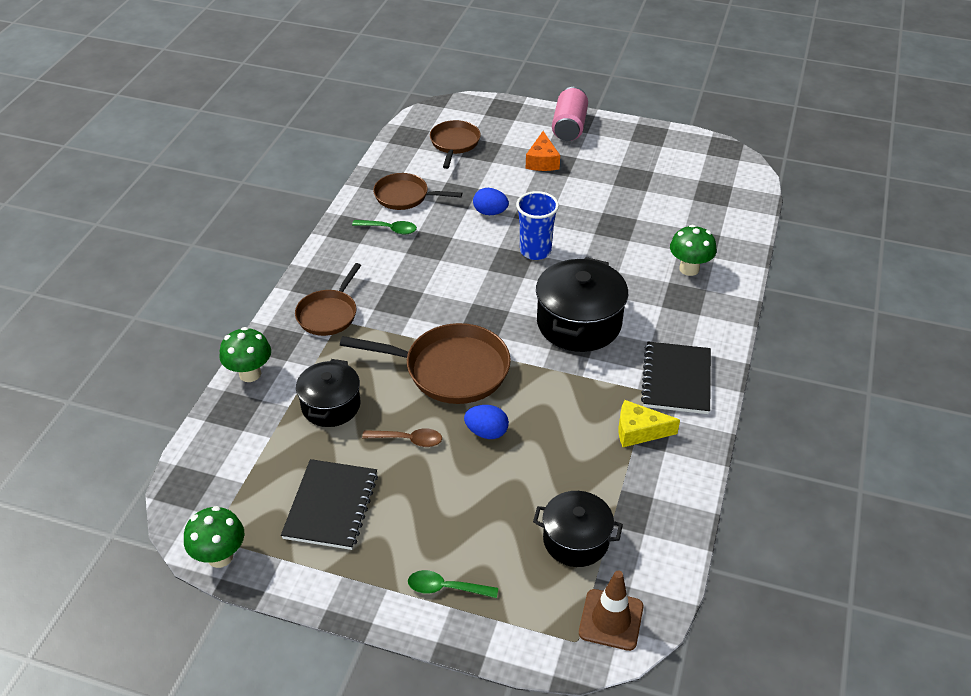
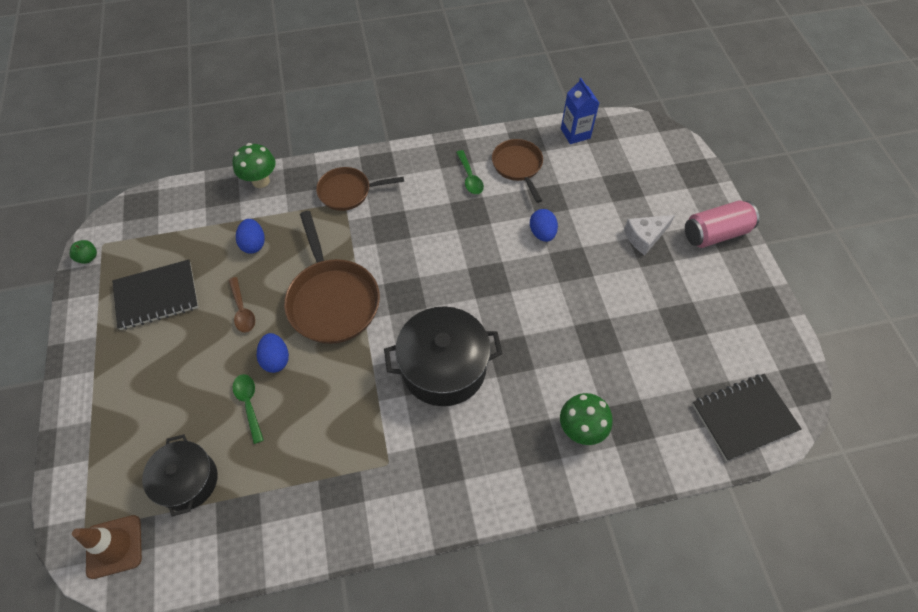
camera: 60 degrees right, 15 degrees up
green mushroom [184,506,244,568] -> green apple [70,240,97,264]
black pot [296,359,360,427] -> blue egg [236,219,265,254]
green spoon [408,570,498,598] -> green spoon moved to [233,374,264,444]
brown pan [430,120,481,169] -> none
blue cup [516,191,559,260] -> none
orange cheese [526,131,560,171] -> white cheese [624,215,675,255]
yellow cheese [619,400,680,447] -> none
black notebook [641,342,711,414] -> black notebook moved to [692,374,801,461]
none -> blue carton [561,78,599,144]

